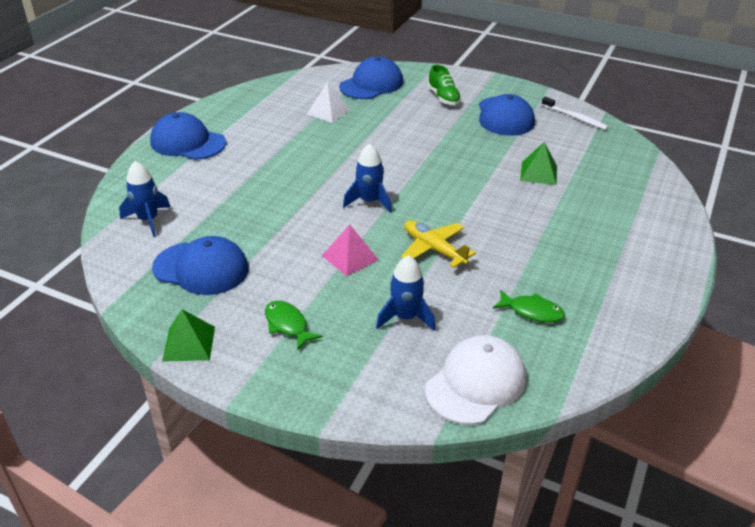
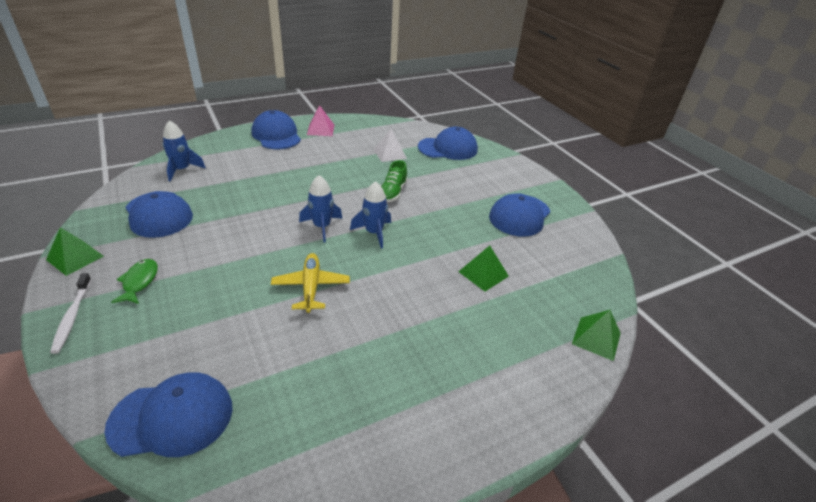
camera: 35 degrees right, 0 degrees up
pink pyramid [322,224,379,276] -> pink pyramid moved to [307,105,334,136]
blue rocket [376,255,435,331] -> blue rocket moved to [350,181,391,248]
white cap [425,335,526,425] -> blue cap [104,372,233,457]
green shoe [428,65,461,105] -> green shoe moved to [381,160,408,202]
green fish [493,290,565,323] -> none
white toothbrush [541,97,609,130] -> white toothbrush moved to [50,273,92,354]
none -> green pyramid [572,310,621,361]

